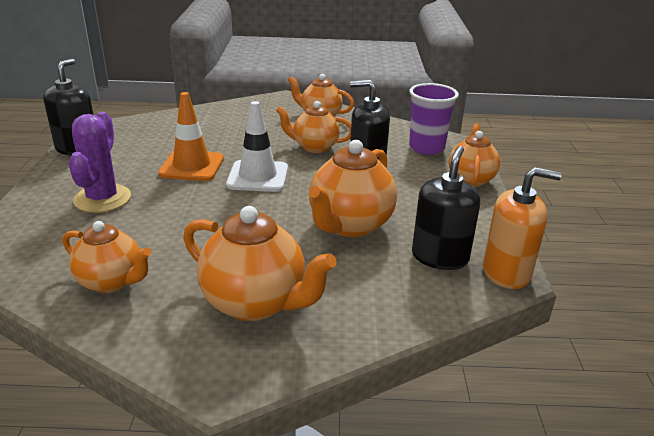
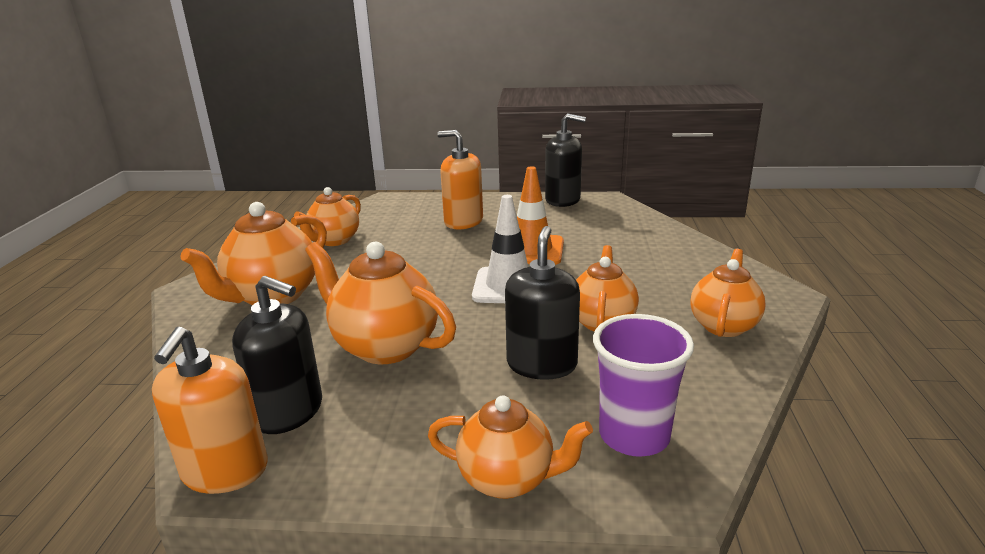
camera: 95 degrees right, 5 degrees down
purple cactus [69,112,131,213] -> orange soap dispenser [437,130,483,229]

